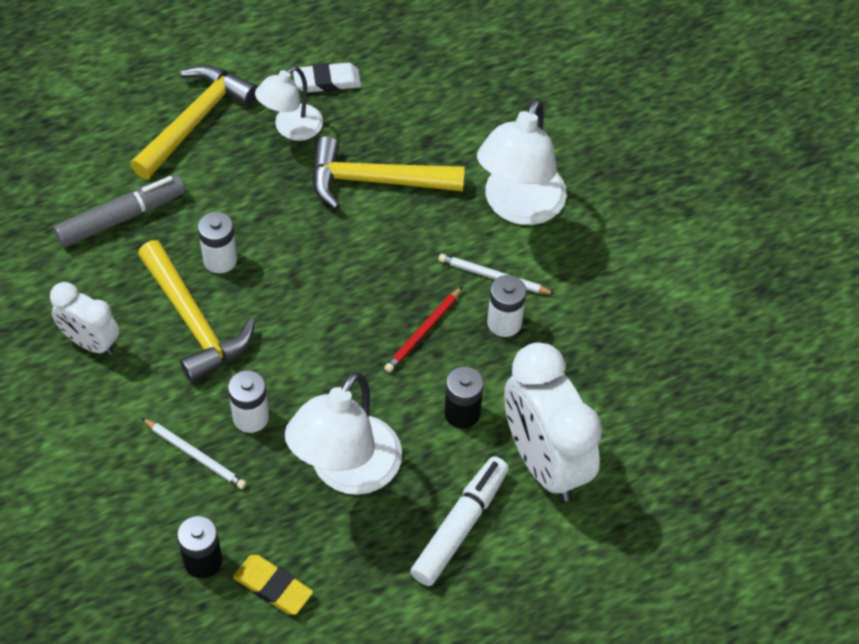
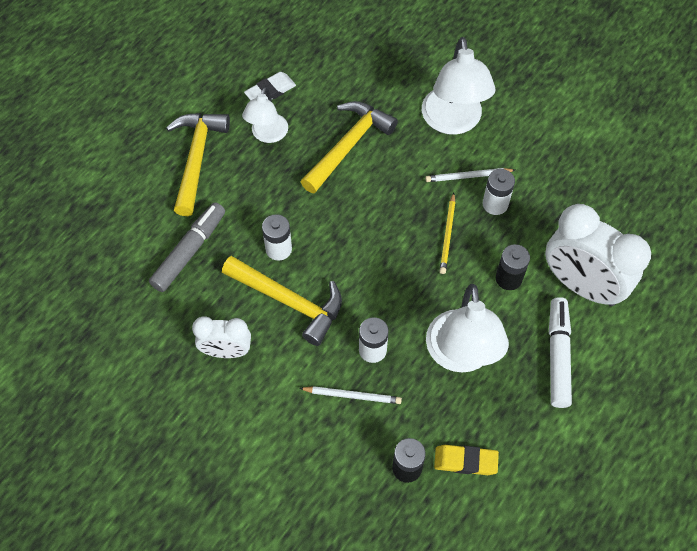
camera: 25 degrees left, 5 degrees up
yellow hammer [312,136,465,209] -> yellow hammer turned 150 degrees clockwise [301,101,398,194]
red pencil [384,286,463,373] -> yellow pencil [440,193,455,274]

